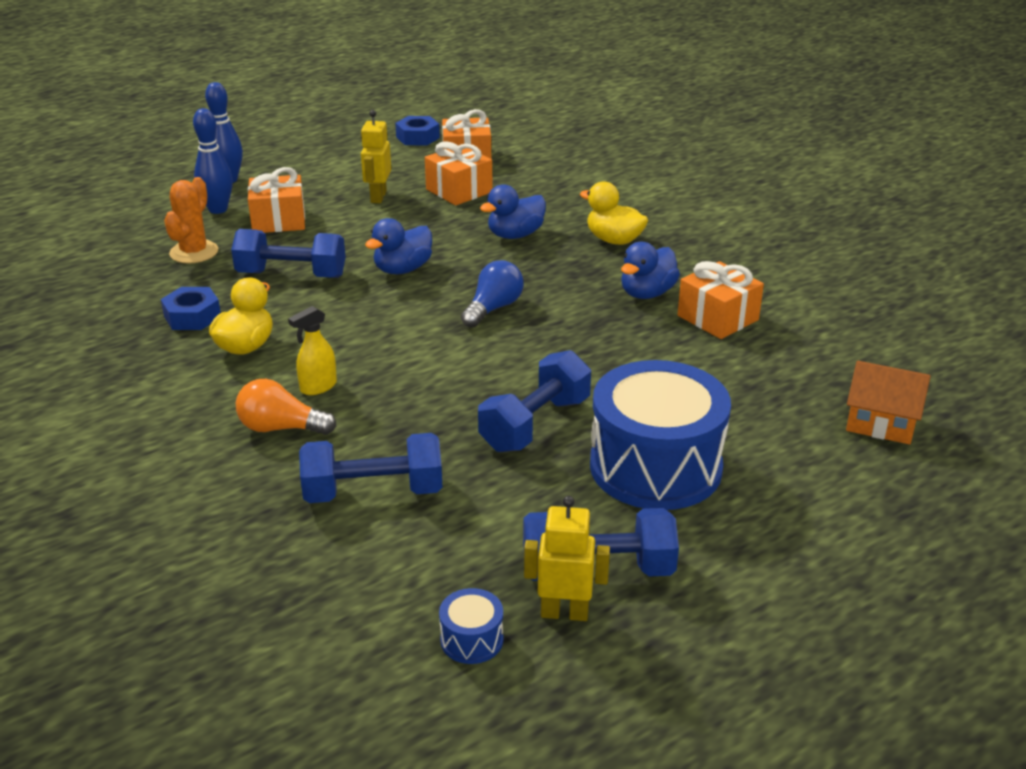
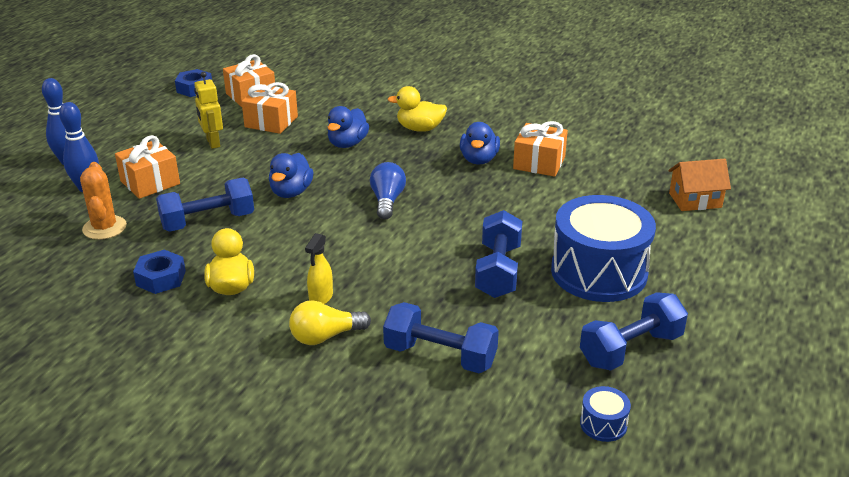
camera: 30 degrees left, 0 degrees up
orange light bulb [236,379,336,435] -> yellow light bulb [289,300,371,345]
blue dumbbell [299,433,443,503] -> blue dumbbell turned 60 degrees clockwise [383,302,499,373]
yellow robot [524,496,610,621] -> none

